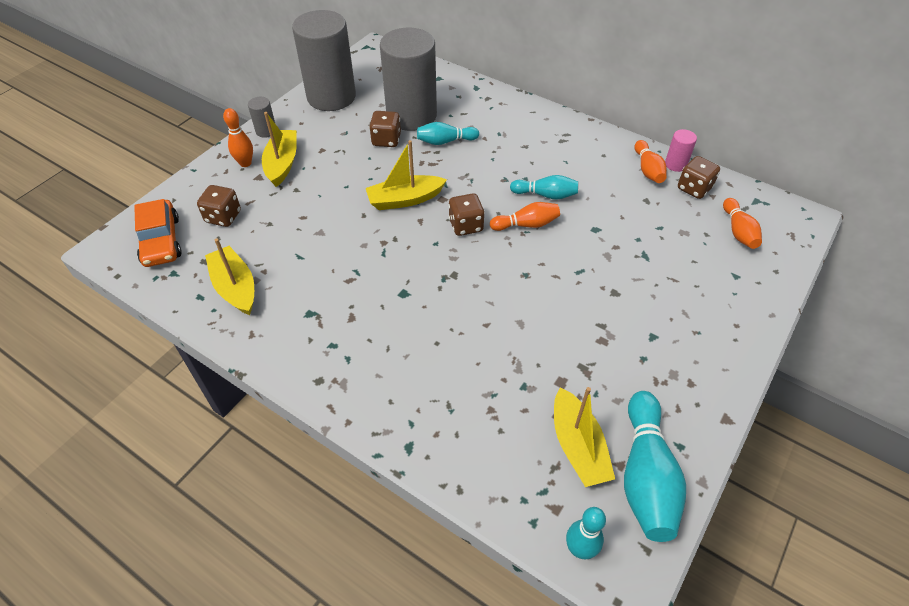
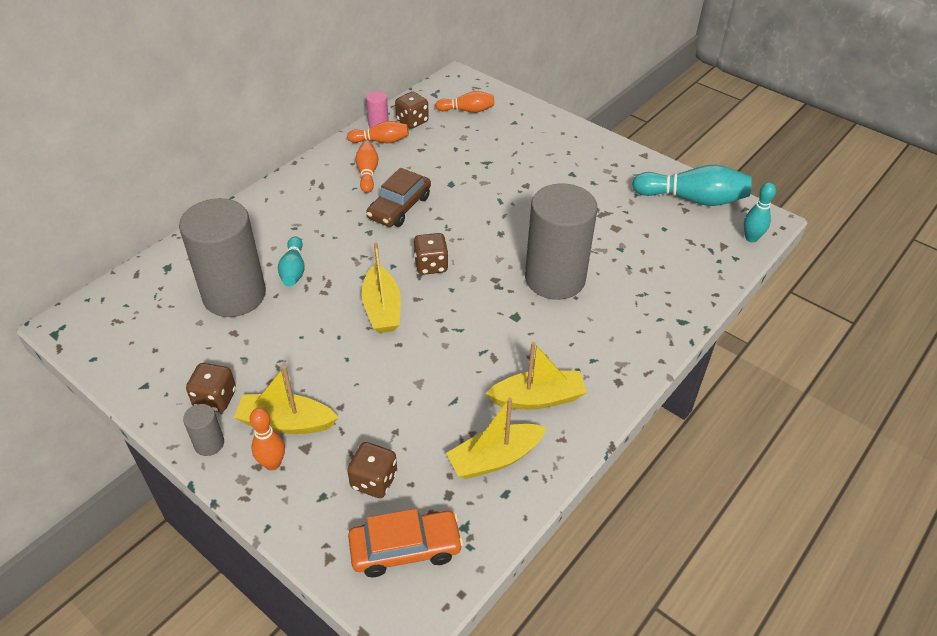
camera: 85 degrees left, 5 degrees down
grey cylinder [292,10,356,111] -> grey cylinder moved to [525,183,598,300]
brown dice [369,111,401,147] -> brown dice moved to [186,363,236,412]
orange bowling pin [490,202,560,231] -> orange bowling pin moved to [355,141,378,193]
turquoise bowling pin [510,175,578,200] -> brown car [366,168,431,227]
yellow boat [554,387,615,487] -> yellow boat moved to [486,342,587,410]

